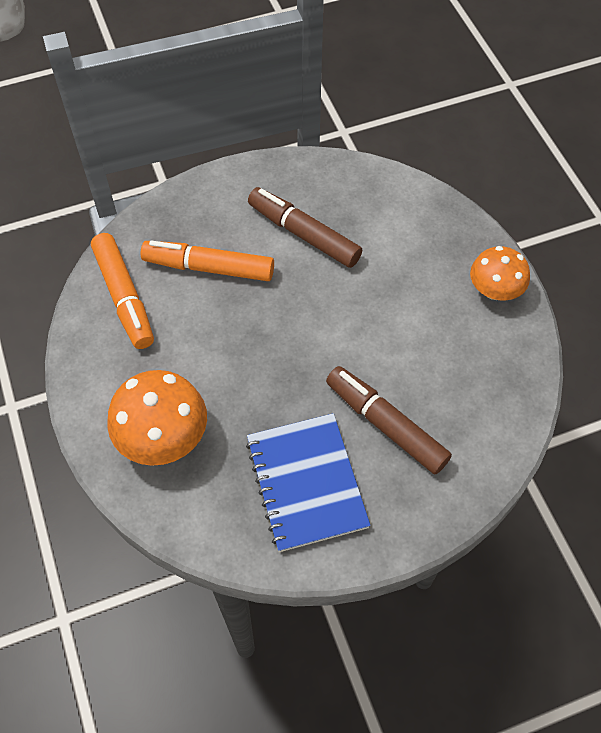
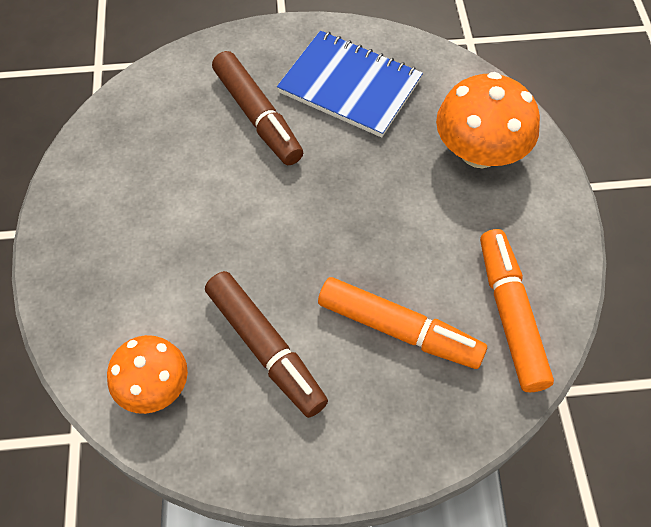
camera: 165 degrees left, 0 degrees up
blue notebook [246,413,371,552] -> blue notebook turned 60 degrees counterclockwise [277,31,423,138]
orange mushroom [470,246,530,300] -> orange mushroom moved to [107,335,188,414]

